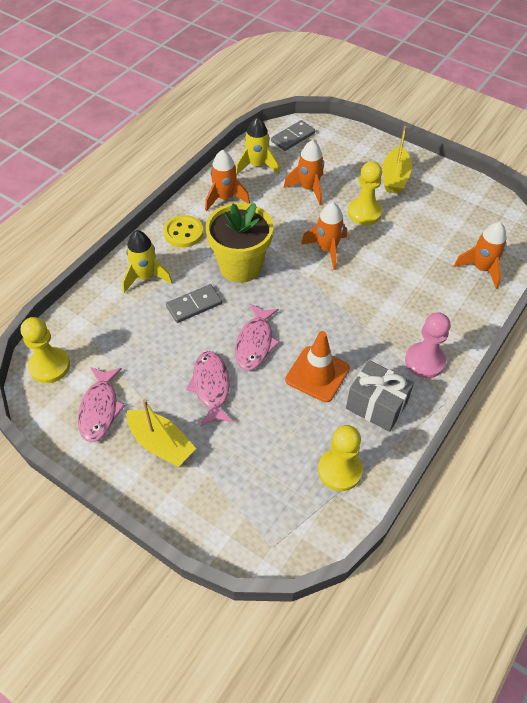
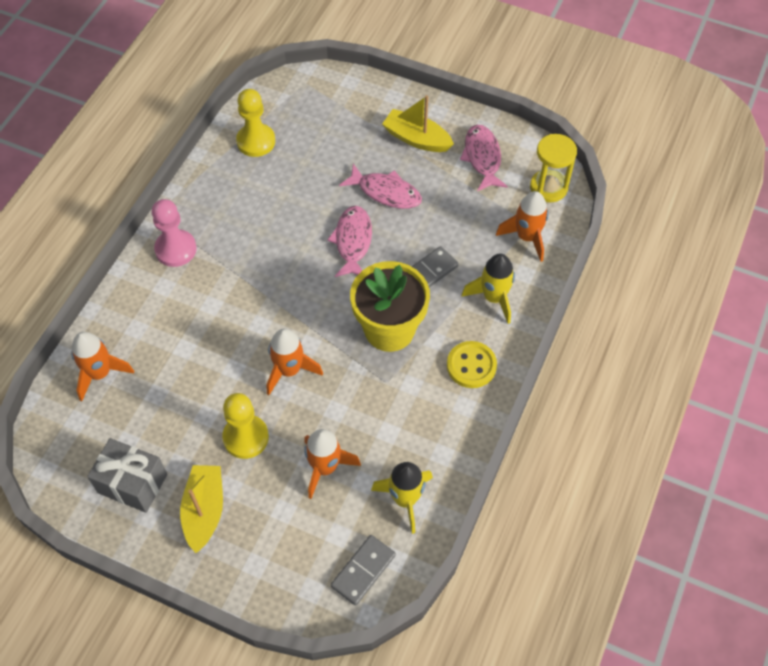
camera: 170 degrees right, 5 degrees up
yellow pawn [21,317,70,383] -> yellow hourglass [530,134,577,202]
pink fish [186,351,233,426] -> pink fish turned 45 degrees counterclockwise [339,164,422,209]
orange rocket [205,150,250,212] -> orange rocket moved to [496,191,549,262]
orange traffic cone [285,331,350,402] -> none
grey gift [346,360,414,432] -> grey gift moved to [87,438,167,513]

